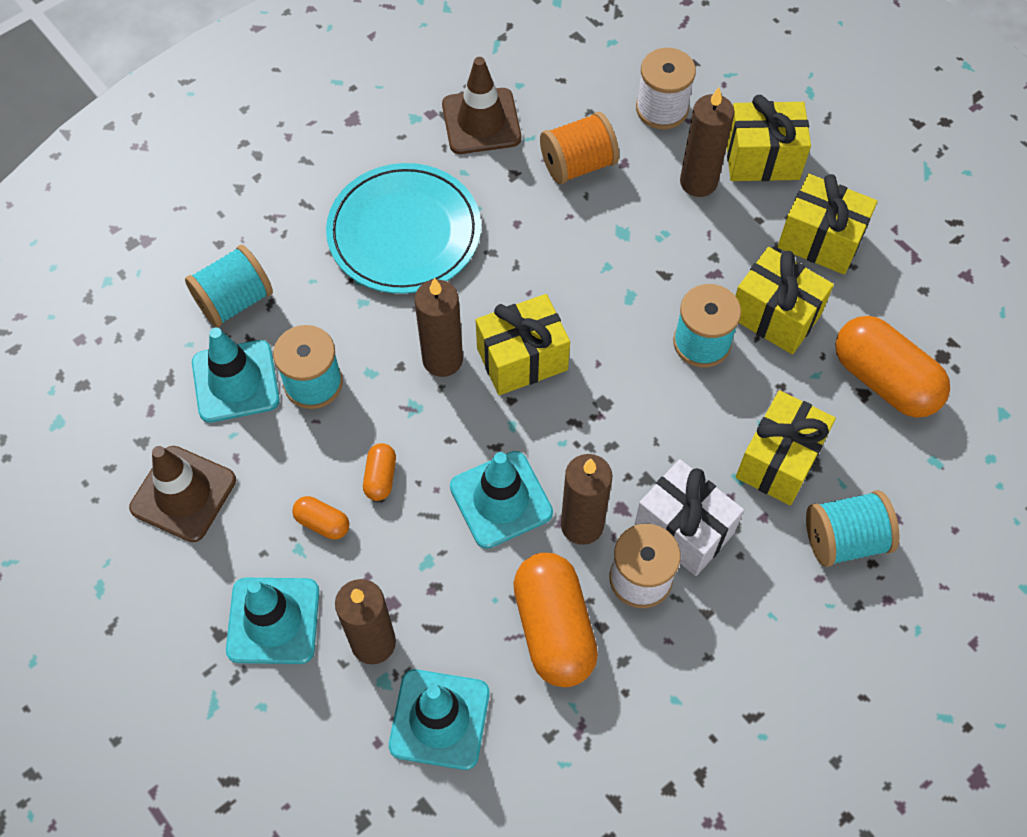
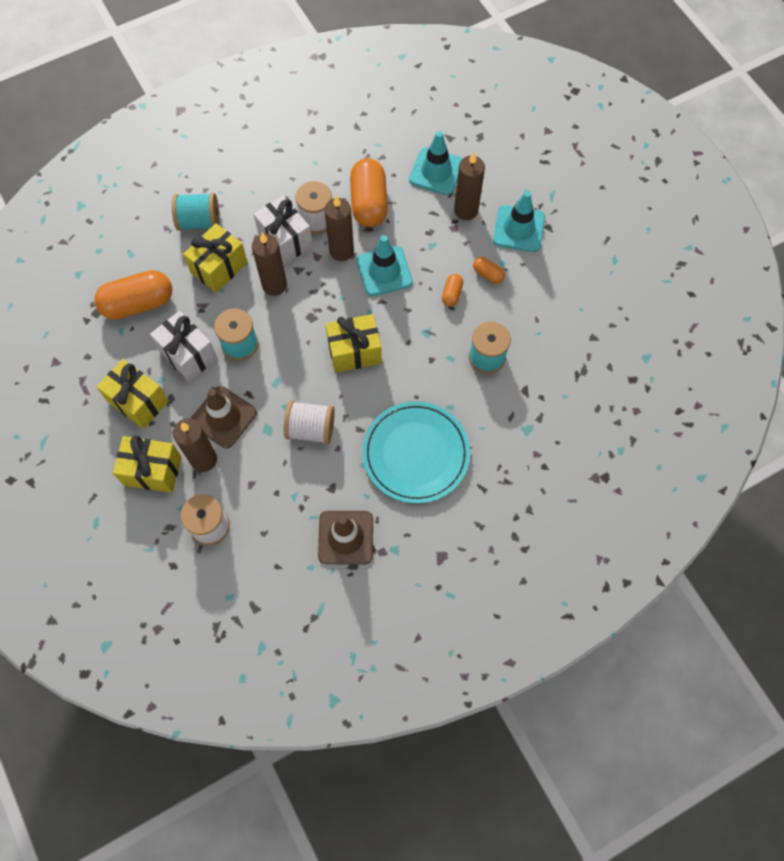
camera: 170 degrees left, 5 degrees up
brown traffic cone [129,446,236,542] -> brown traffic cone moved to [191,386,257,448]
turquoise spool [185,245,273,328] -> none
turquoise traffic cone [192,328,280,423] -> none
brown candle [415,278,463,377] -> brown candle moved to [252,233,287,296]
orange spool [540,112,619,184] -> none
yellow gift [735,247,834,354] -> white gift [150,311,217,382]
orange capsule [835,316,950,418] -> orange capsule turned 75 degrees counterclockwise [94,270,172,320]
none -> white spool [284,400,335,444]

